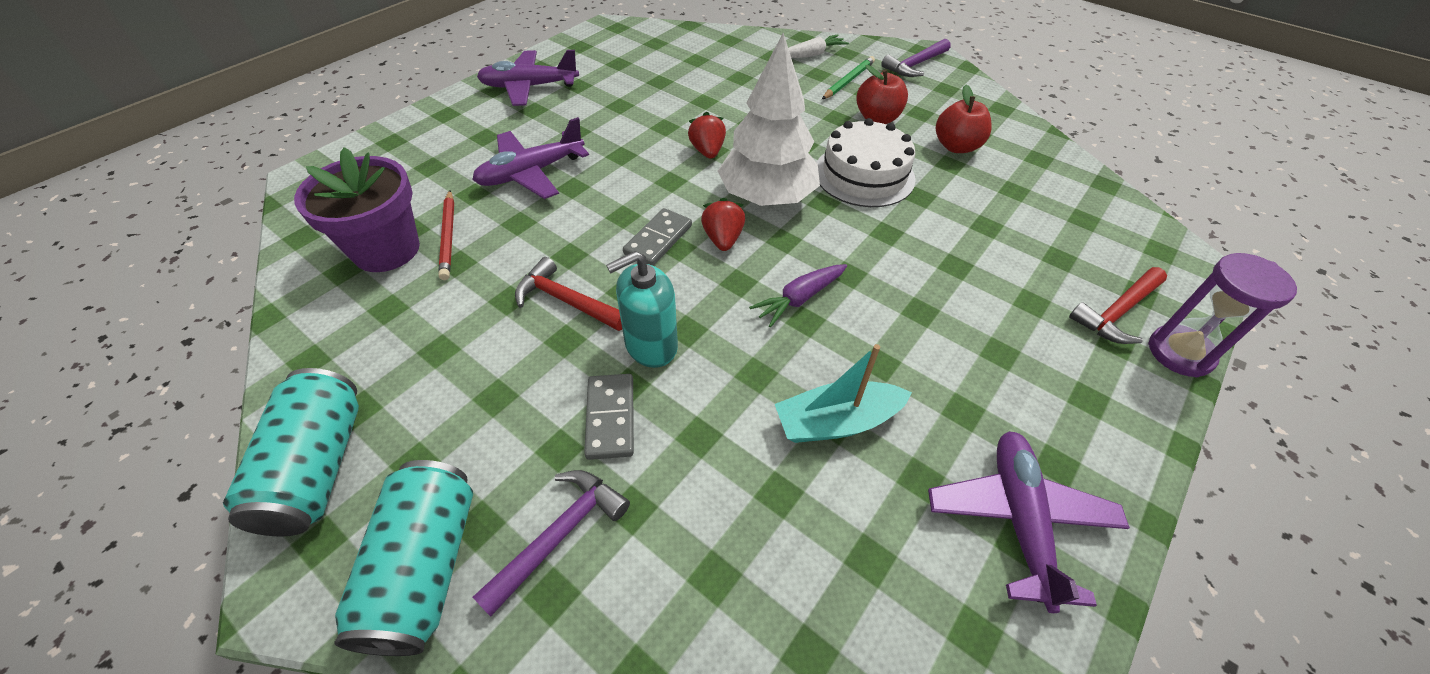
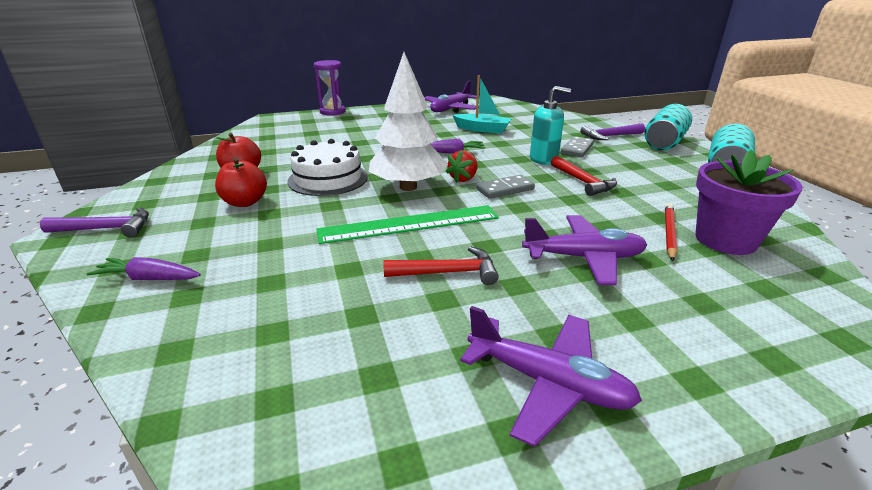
camera: 145 degrees left, 20 degrees down
red strawberry [688,112,726,159] -> green ruler [317,205,499,244]
white carrot [788,34,849,58] -> purple carrot [86,257,201,280]
green pencil [822,56,875,99] -> none
red hammer [1069,267,1167,344] -> red hammer moved to [383,246,499,285]

